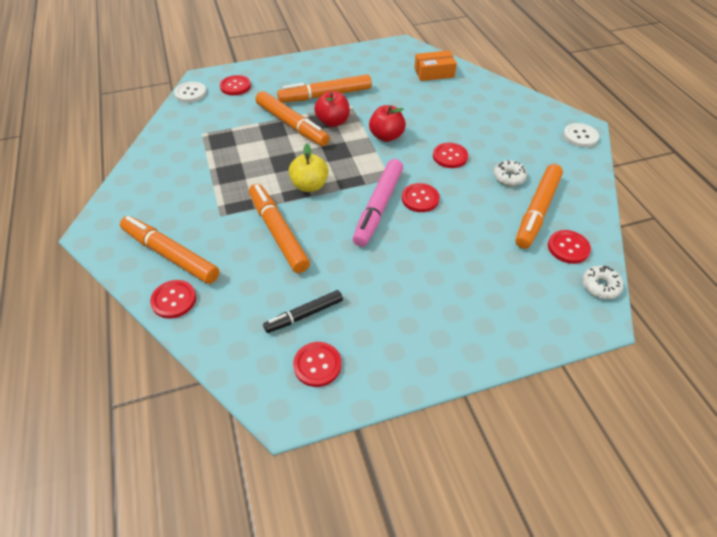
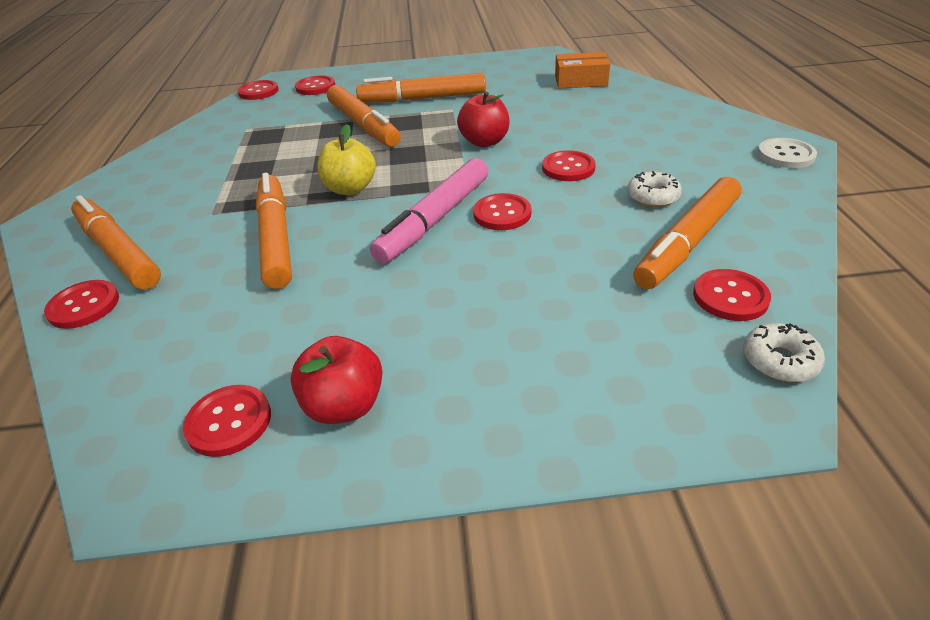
camera: 15 degrees right, 10 degrees down
white button [174,82,206,103] -> red button [237,80,279,100]
black marker [263,290,343,333] -> none
red apple [314,91,350,127] -> red apple moved to [290,336,382,424]

